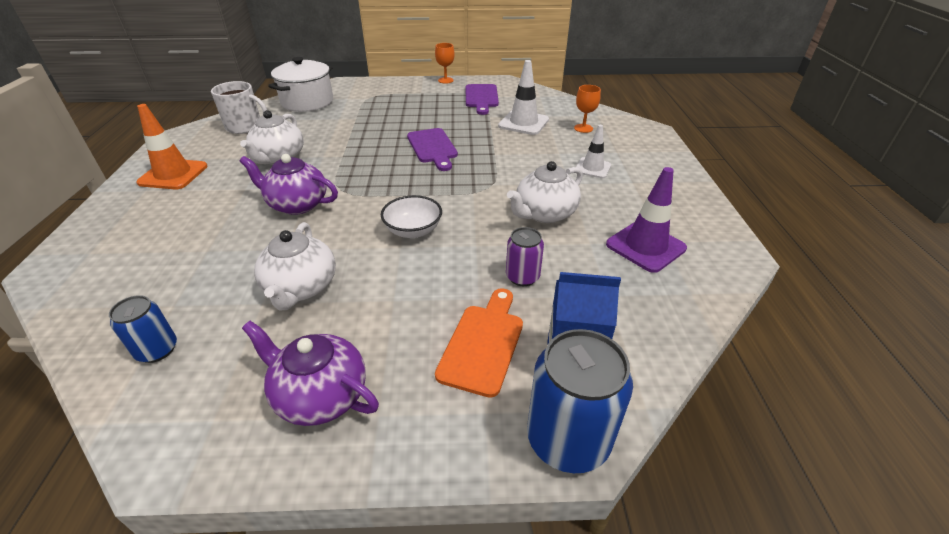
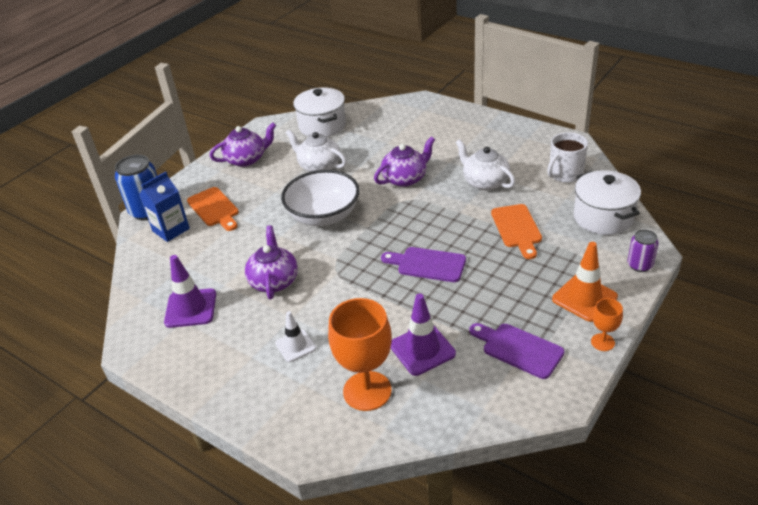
camera: 130 degrees right, 0 degrees up
blue can [109,295,177,363] -> white pot [293,88,346,137]
orange traffic cone [136,104,208,189] -> orange traffic cone moved to [552,242,618,322]
white bowl [381,195,442,238] -> white bowl [281,170,360,226], size x1.77
white traffic cone [498,60,549,135] -> purple traffic cone [391,294,456,376]
purple can [506,227,544,286] -> purple can moved to [627,230,659,272]
white teapot [507,161,583,223] -> purple teapot [245,225,298,299]
orange goblet [574,85,601,133] -> orange goblet [328,298,392,411], size x2.04
none -> orange cutting board [491,204,542,259]

